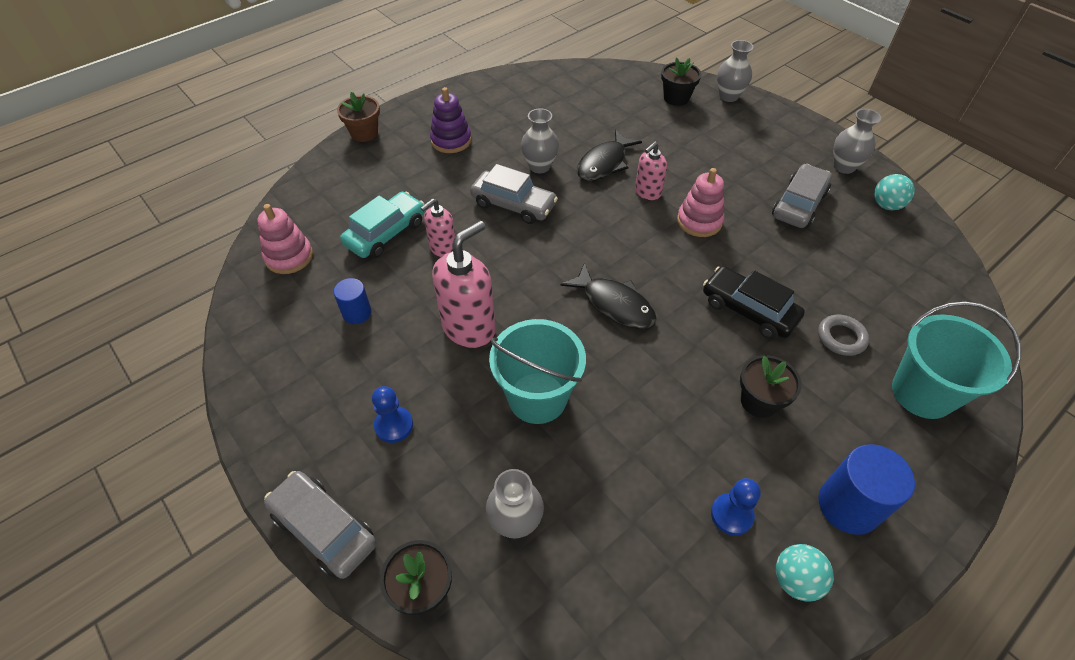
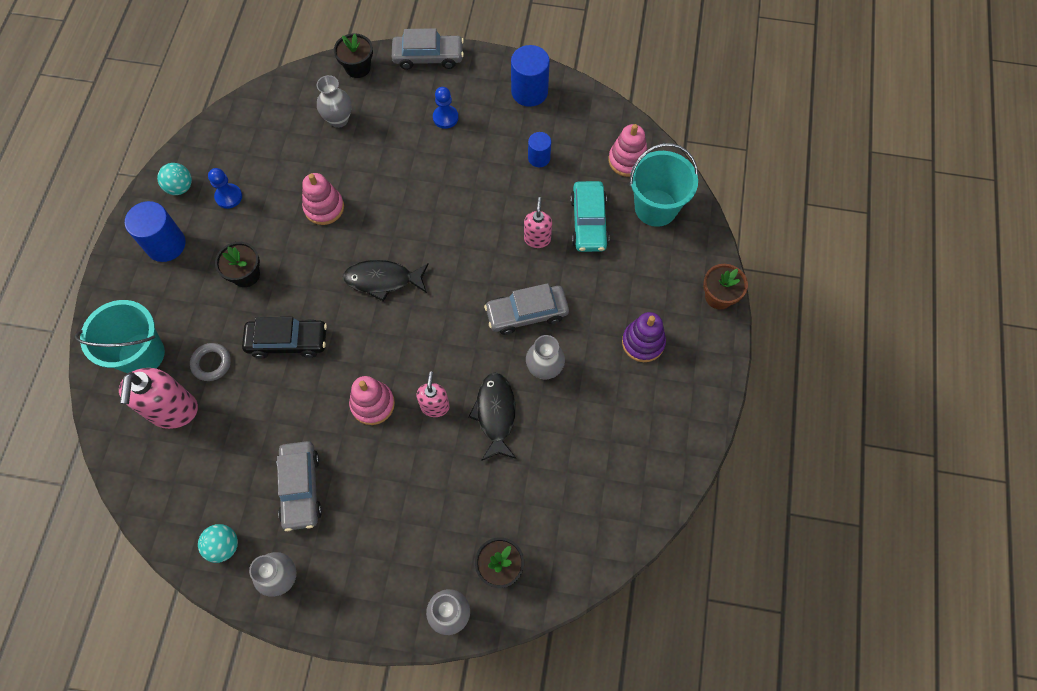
camera: 140 degrees right, 15 degrees up
pink soap dispenser [432,221,496,348] -> pink soap dispenser moved to [119,368,198,429]
turquoise bucket [489,319,586,424] -> turquoise bucket moved to [629,143,698,227]
none -> pink stacking toy [302,173,344,225]
none -> blue cylinder [511,45,550,107]

